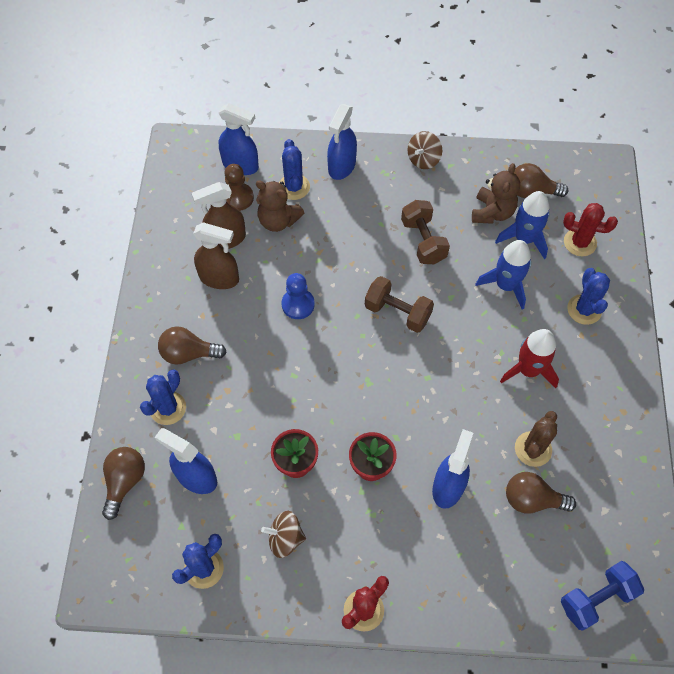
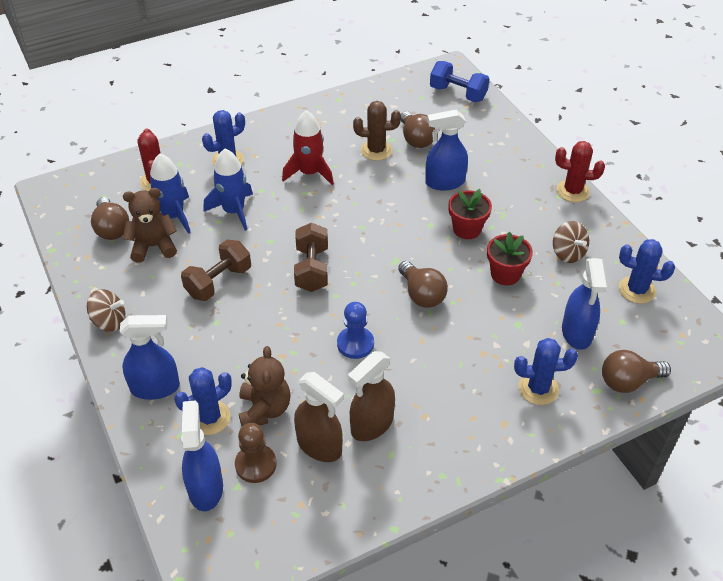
camera: 120 degrees left, 15 degrees down
brown light bulb [158,326,227,365] -> brown light bulb moved to [398,261,448,308]
brown spray bottle [193,222,239,289] -> brown spray bottle turned 120 degrees counterclockwise [348,351,395,441]

